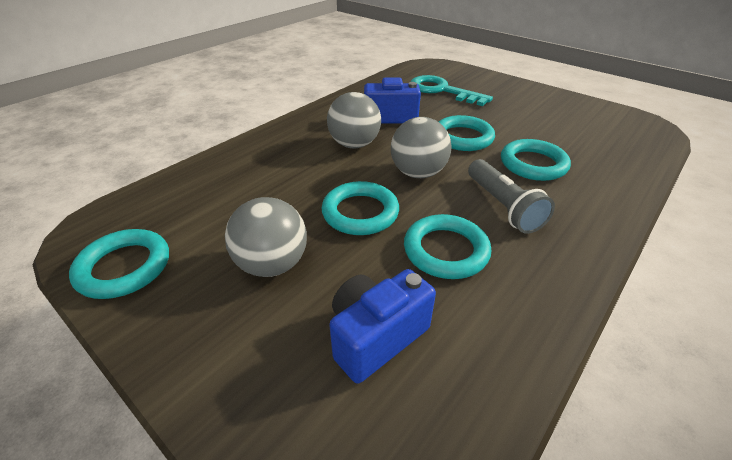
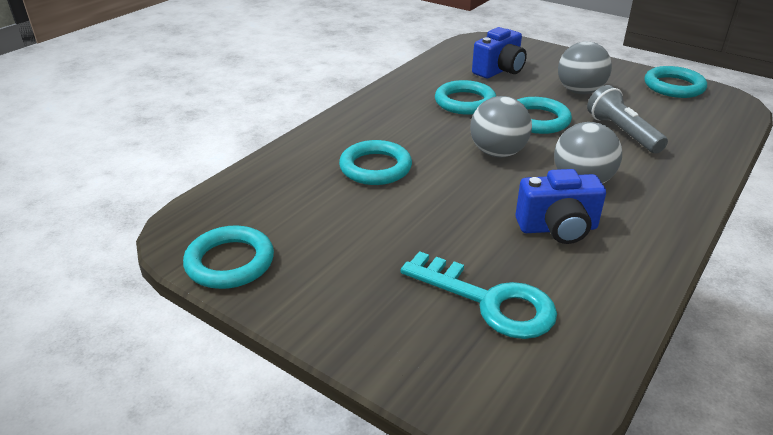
camera: 175 degrees right, 5 degrees down
turquoise ring [439,115,495,151] -> turquoise ring moved to [183,225,274,289]
grey flashlight [468,159,555,234] -> grey flashlight moved to [587,85,668,154]

